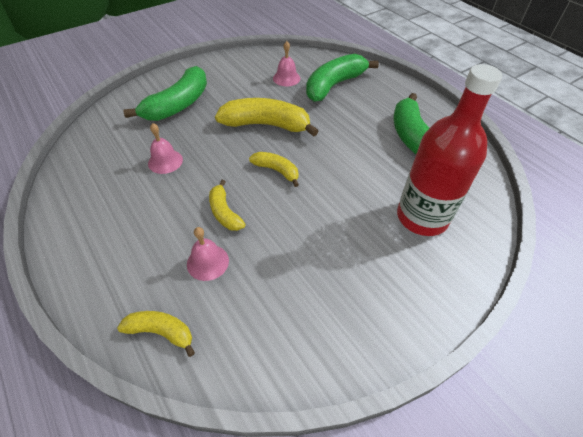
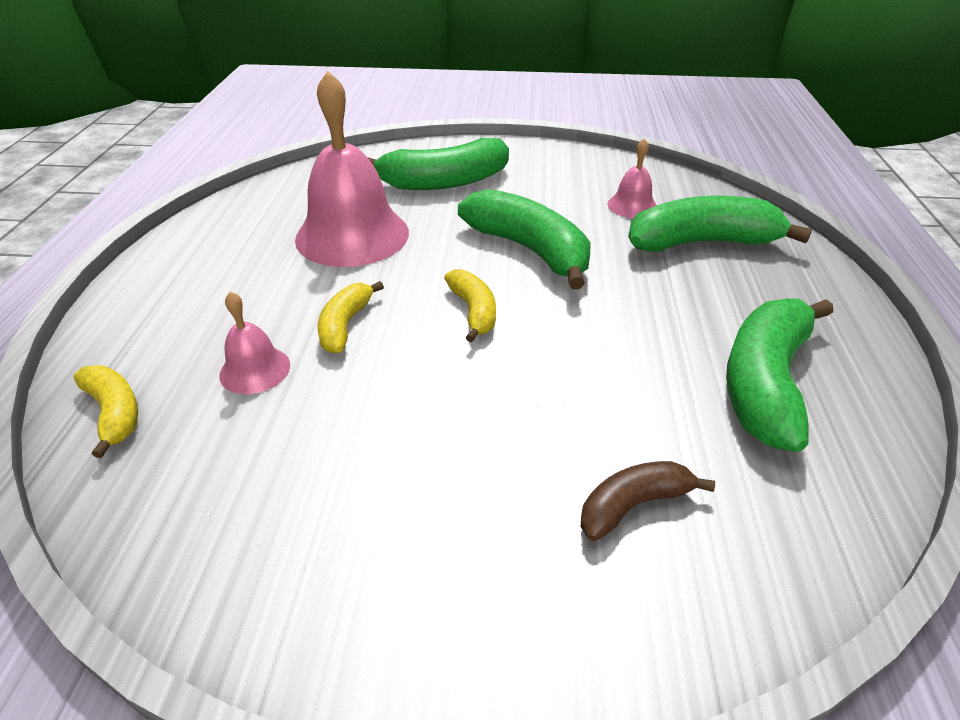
camera: 40 degrees right, 10 degrees down
pink bell [148,123,183,174] -> pink bell [295,70,409,267], size x2.12
yellow banana [215,98,319,137] -> green banana [458,189,591,289]
red bottle [397,64,502,236] -> brown banana [581,461,715,541]

